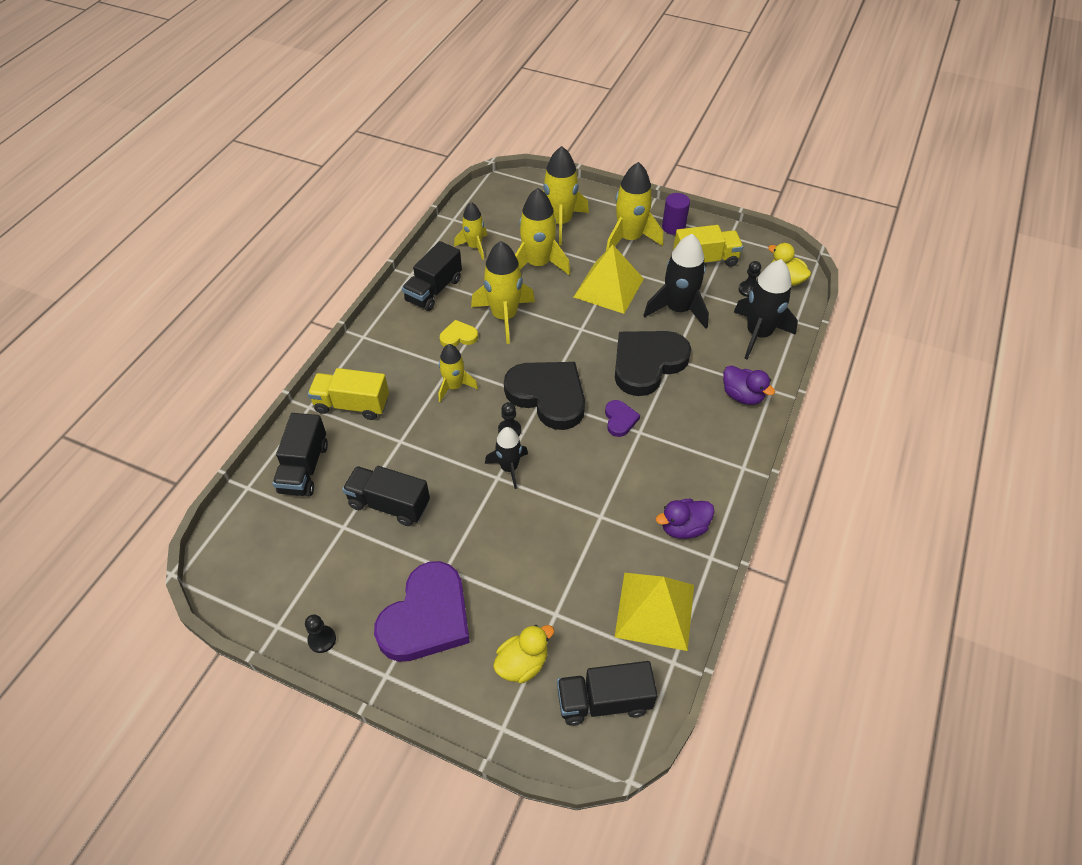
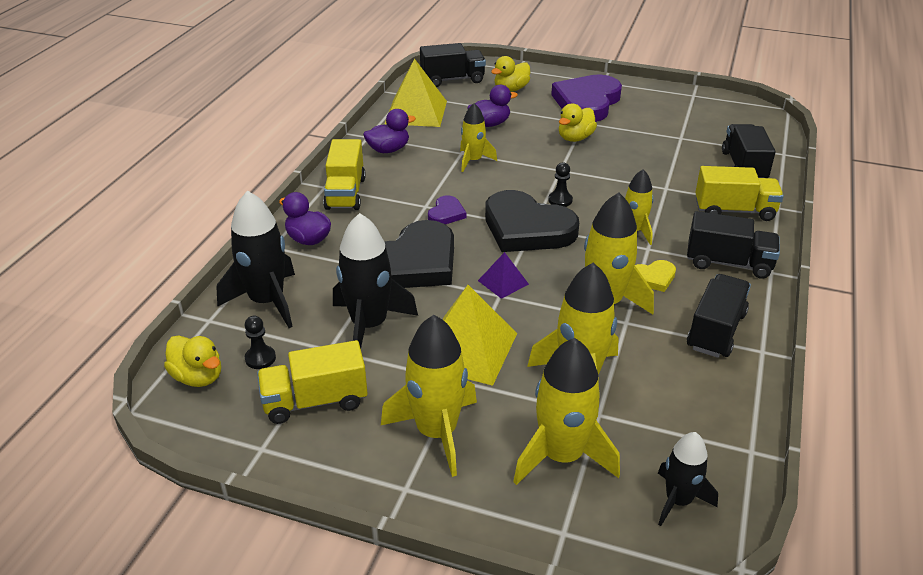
camera: 175 degrees right, 15 degrees down
black pawn [305,614,336,653] -> none
black truck [342,466,430,526] -> black truck moved to [687,211,780,279]
yellow rocket [454,202,487,260] -> yellow rocket moved to [460,103,497,172]
black rocket [485,427,528,489] -> black rocket moved to [658,432,718,526]
purple heart [605,400,640,437] -> purple heart turned 150 degrees counterclockwise [428,195,466,224]
purple cylinder [662,193,690,235] -> none
none -> yellow truck [323,139,366,210]
none -> purple duck [467,85,518,127]
none -> purple pyramid [478,252,529,299]
none -> yellow duck [559,104,597,142]

